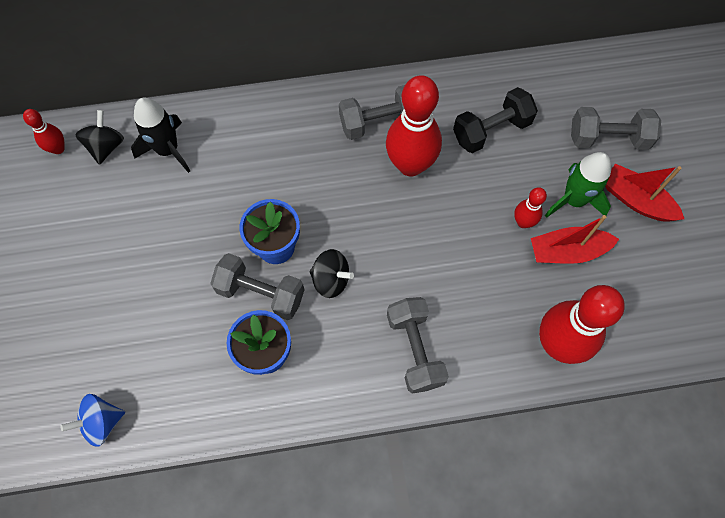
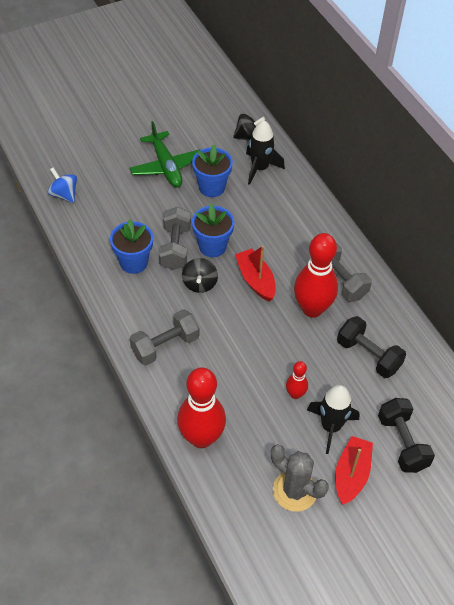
camera: 70 degrees right, 15 degrees down
red bowling pin [23,109,65,154] -> none
red boat [531,215,619,264] -> red boat moved to [235,246,276,301]
green rocket [545,152,611,218] -> black rocket [307,385,360,454]
grey dumbbell [571,107,661,150] -> black dumbbell [378,398,435,473]
none -> green plane [129,121,200,187]
none -> blue flower pot [192,145,233,197]
none -> grey cactus [271,444,329,511]

